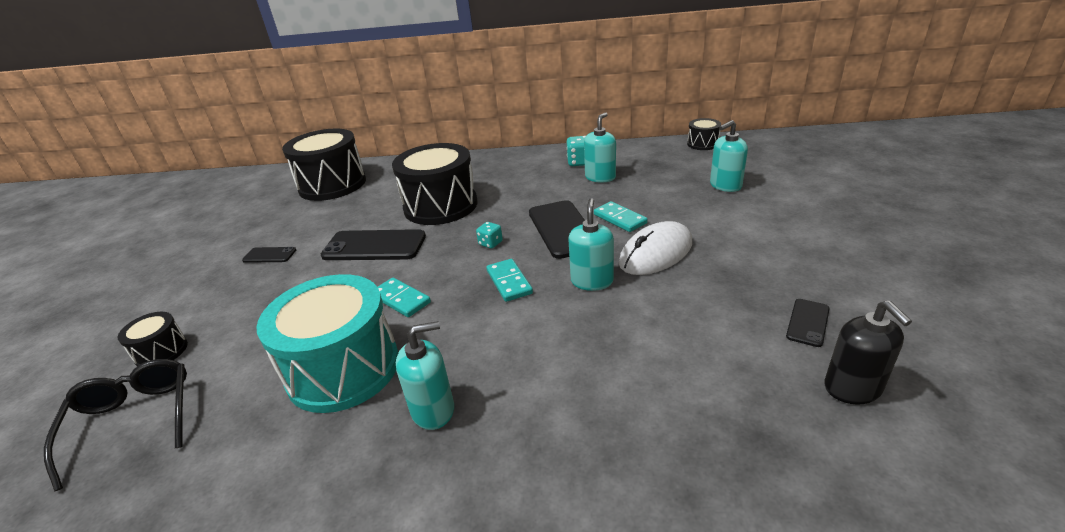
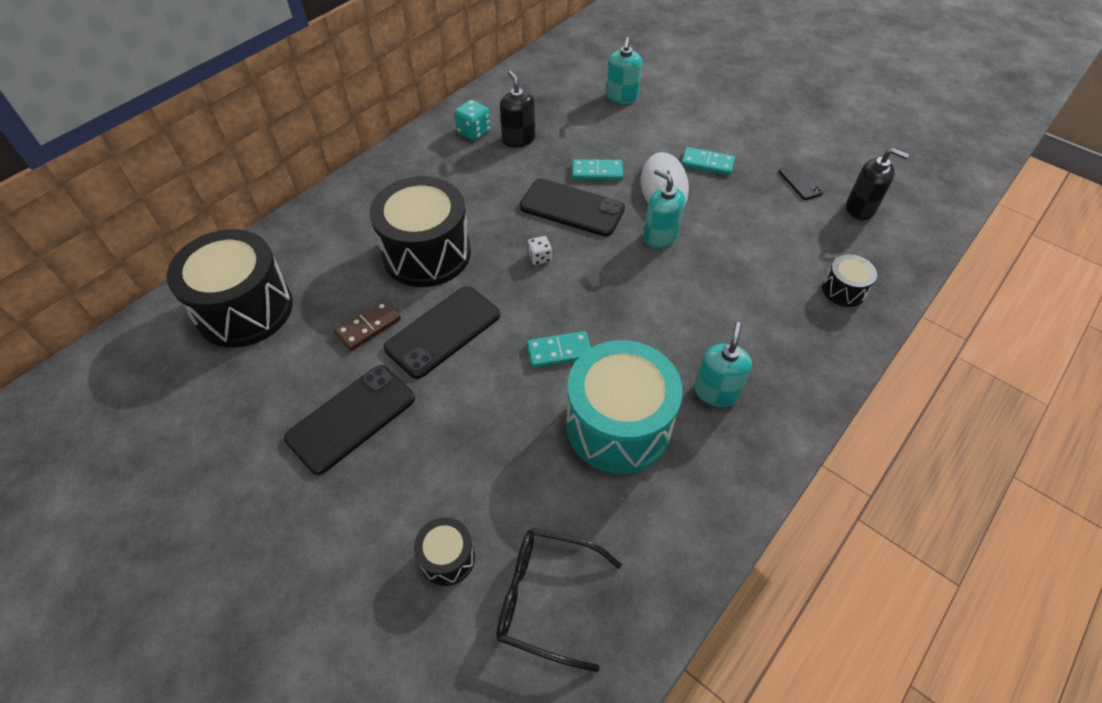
camera: 55 degrees left, 20 degrees up
black phone [242,247,296,263] -> black phone [284,365,415,475], size x2.00
turquoise dice [476,222,503,249] -> white dice [527,236,552,265]
turquoise domino [486,259,533,302] -> turquoise domino moved to [681,147,735,175]
turquoise soap dispenser [584,112,616,183] -> black soap dispenser [500,71,535,148]
black drum [687,118,721,150] -> black drum moved to [822,254,877,307]
none -> brown domino [334,300,401,351]

